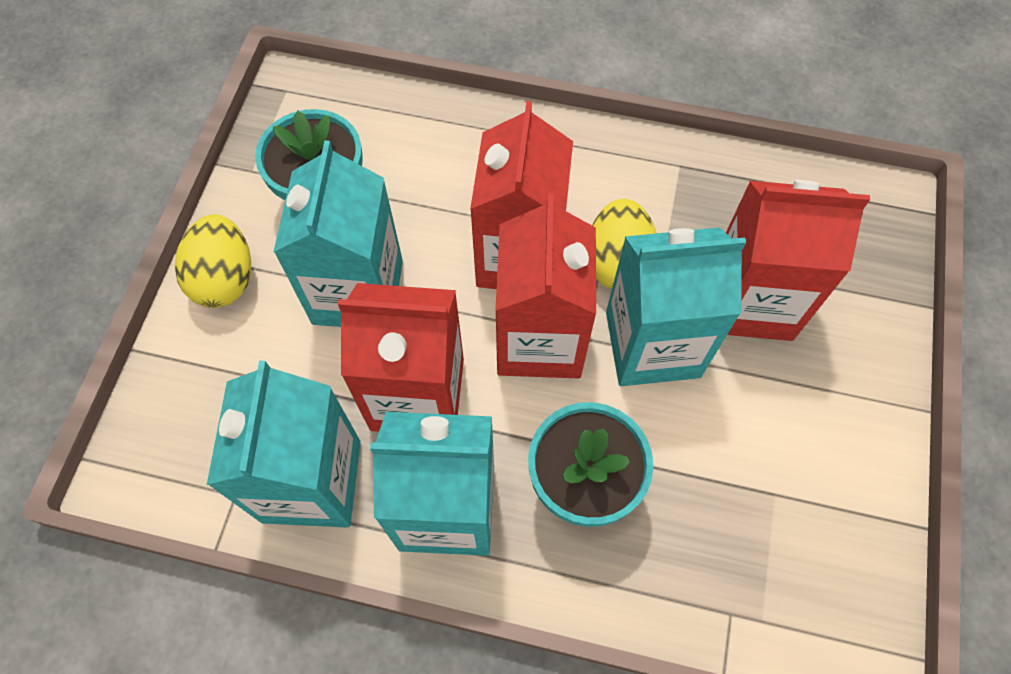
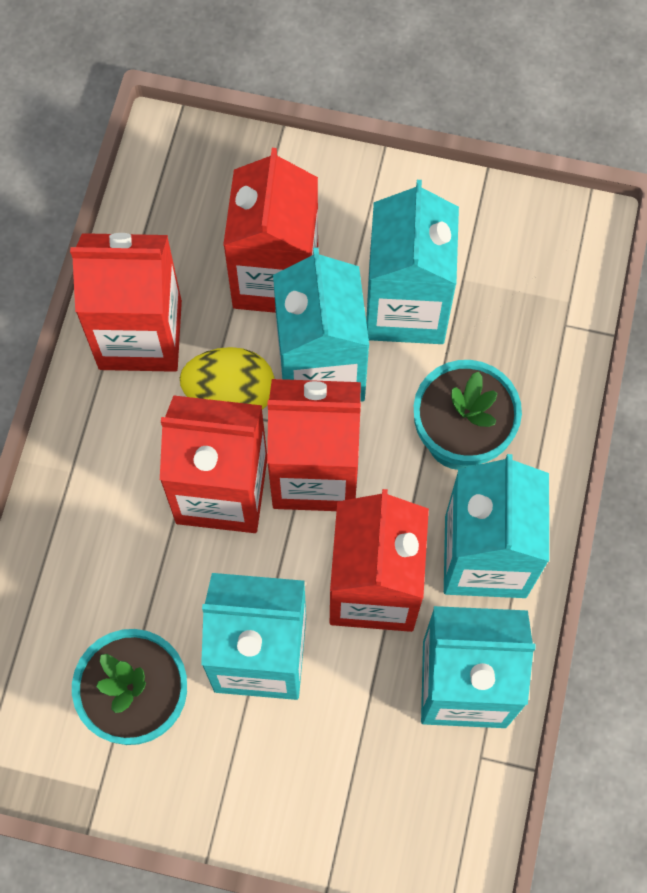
camera: 90 degrees left, 5 degrees up
yellow egg [175,214,251,308] -> none
none -> red carton [70,233,182,372]
none -> turquoise carton [366,180,459,344]

